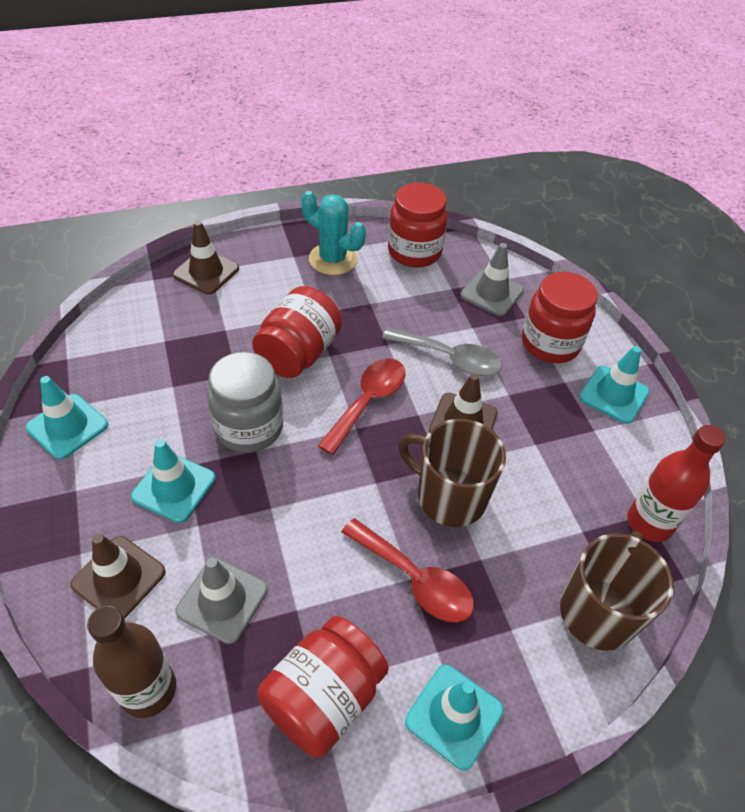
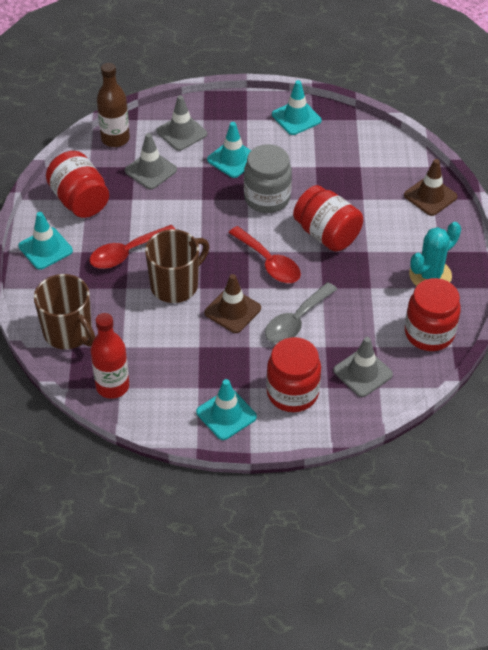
camera: 110 degrees right, 0 degrees up
brown traffic cone [70,534,166,619] -> grey traffic cone [157,95,207,151]

